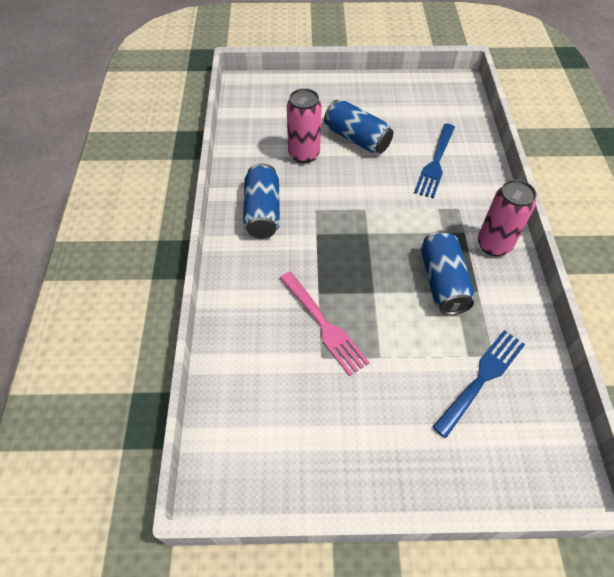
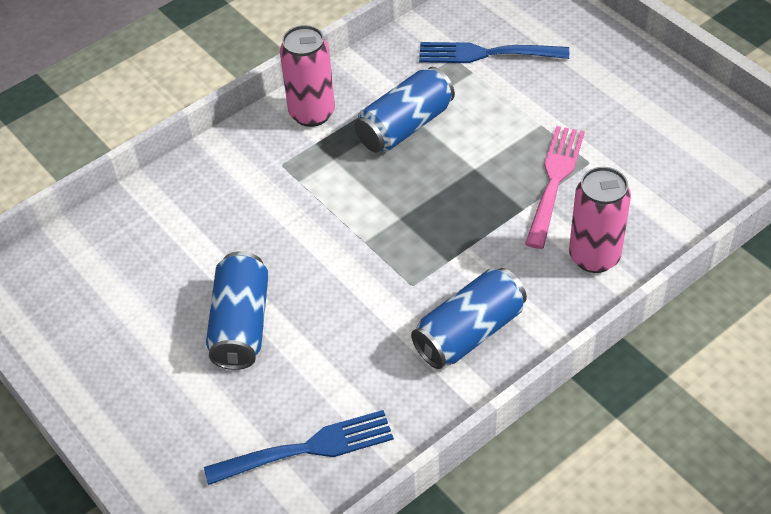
camera: 125 degrees left, 5 degrees down
pink can [287,88,322,163] -> pink can moved to [569,167,631,273]
blue fork [414,124,455,199] -> blue fork moved to [204,410,394,485]

